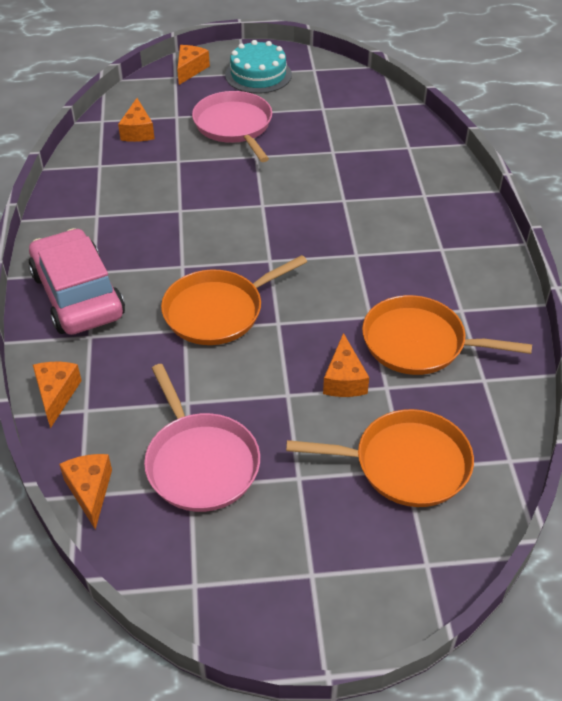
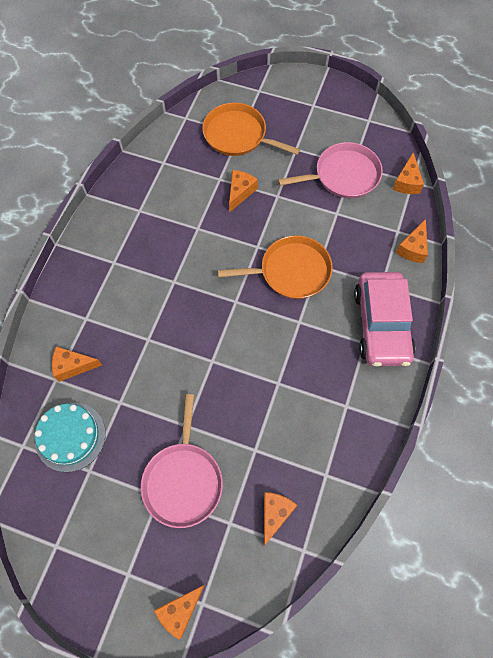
camera: 155 degrees left, 20 degrees up
pink pan [144,364,260,512] -> pink pan turned 75 degrees clockwise [278,142,383,198]
turquoise cake [225,40,292,94] -> turquoise cake moved to [35,403,106,472]
orange pan [362,295,532,375] -> none
none -> orange cheese [52,346,102,382]

